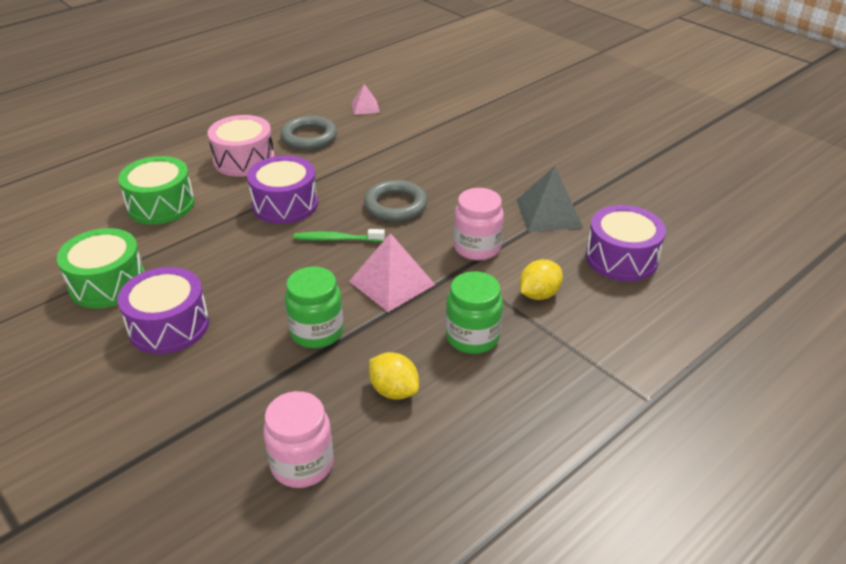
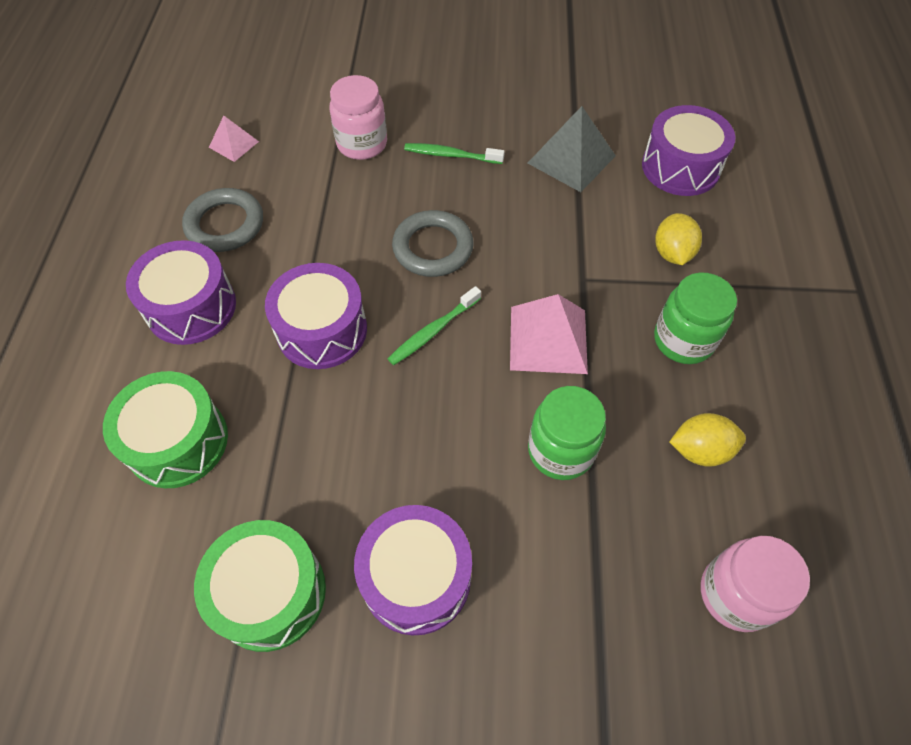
camera: 45 degrees left, 20 degrees up
pink drum [207,115,275,177] -> purple drum [126,240,236,345]
pink jar [454,188,504,261] -> pink jar moved to [330,75,387,160]
none -> green toothbrush [404,143,505,164]

